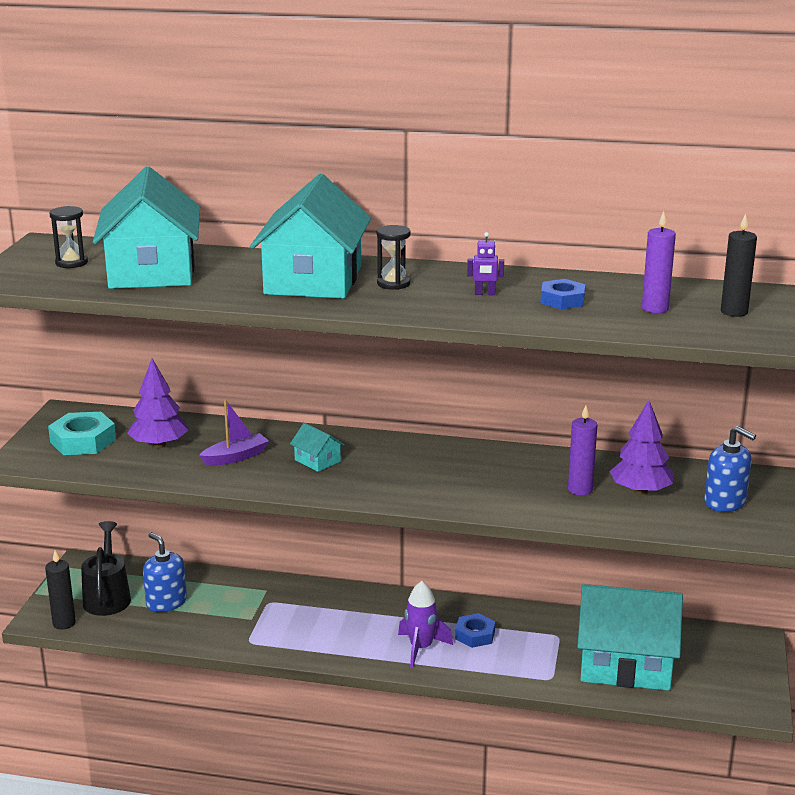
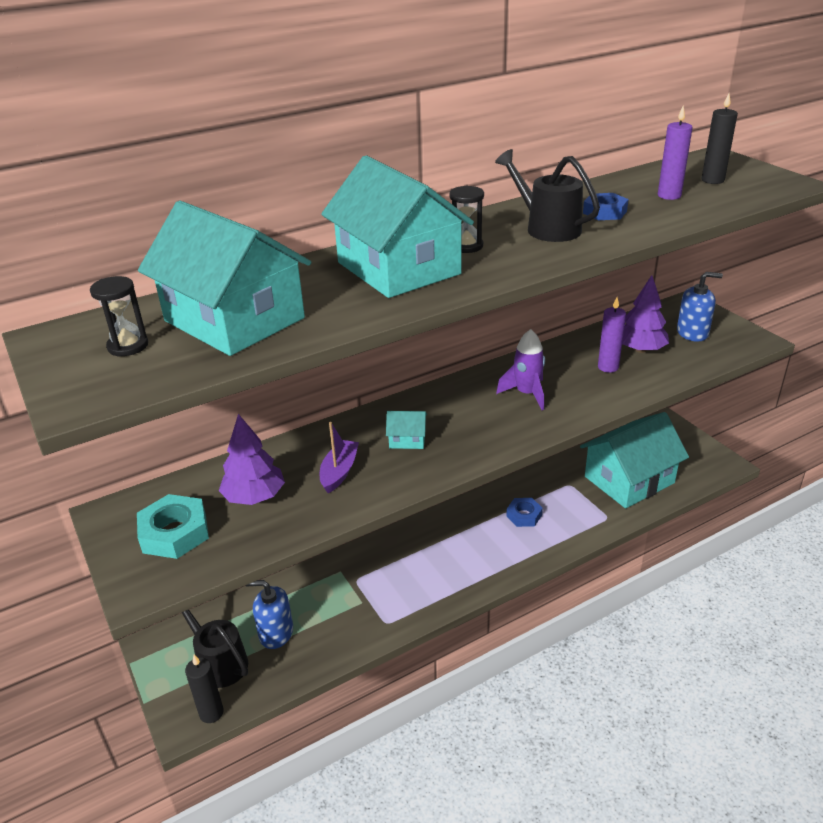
camera: 40 degrees left, 10 degrees up
purple rocket [398,581,453,668] -> purple rocket moved to [496,329,545,410]
purple robot [467,232,504,295] -> black watering can [495,149,600,242]

